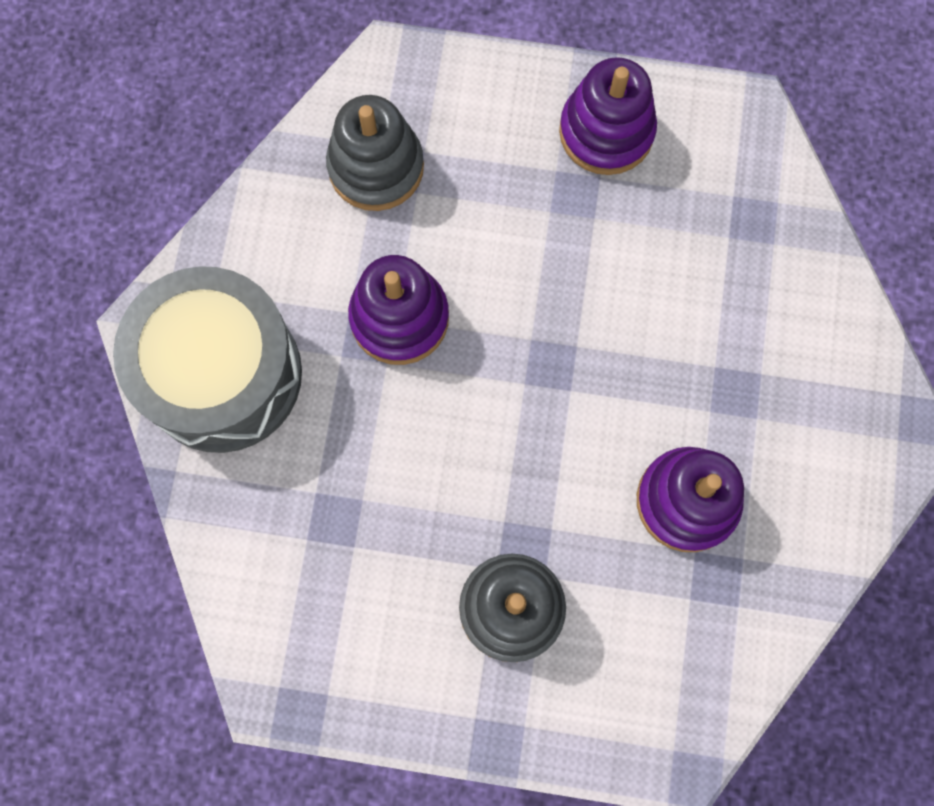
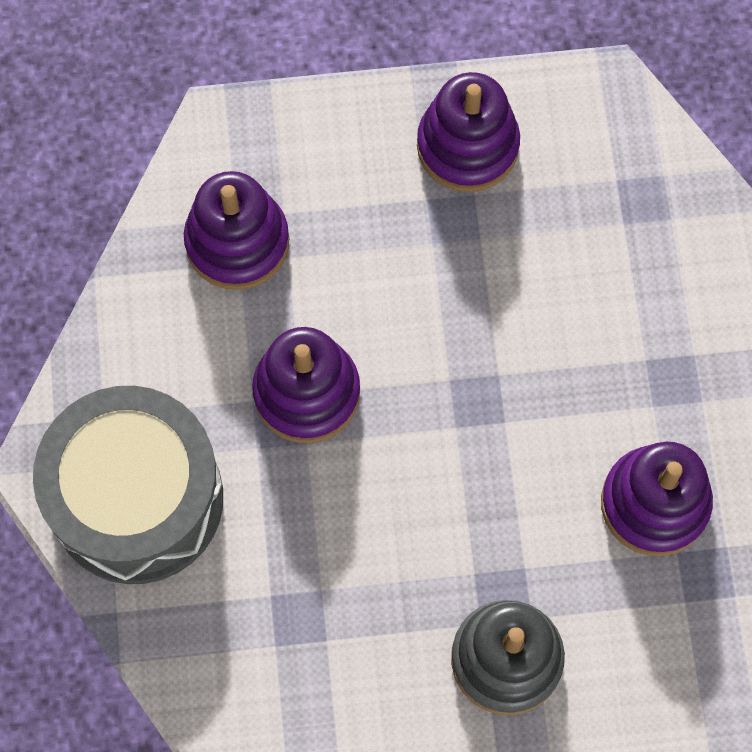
camera: 15 degrees left, 5 degrees down
grey stacking toy [326,95,424,211] -> purple stacking toy [184,171,289,290]

